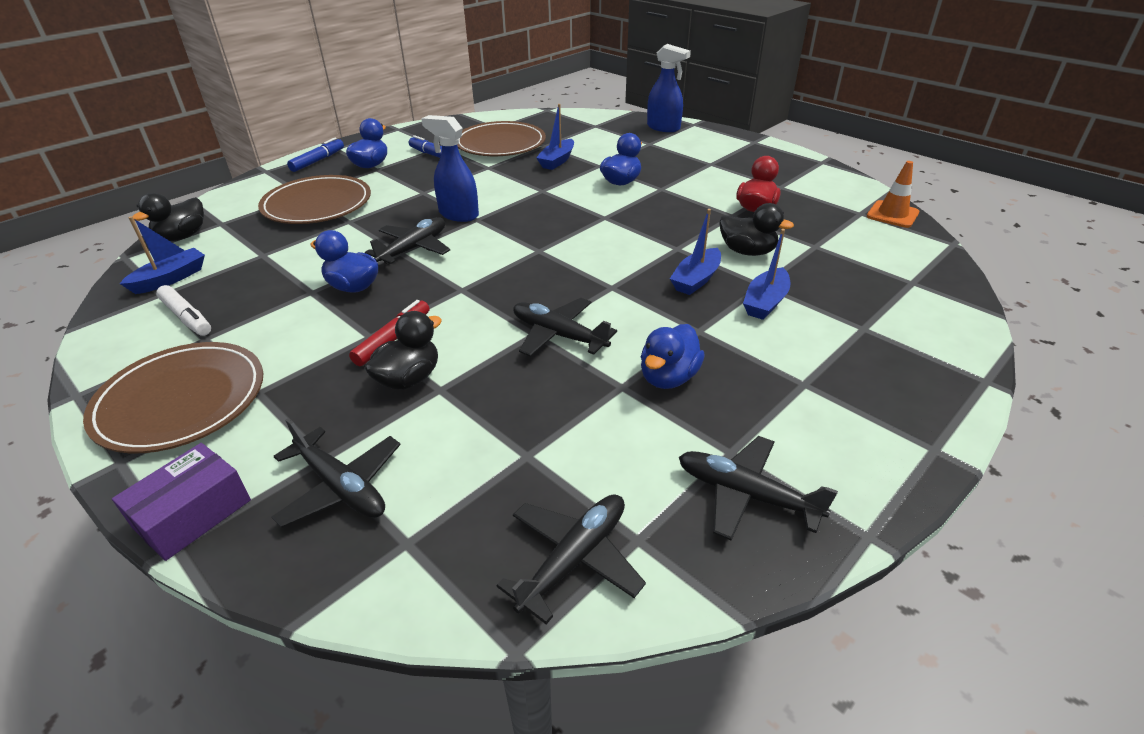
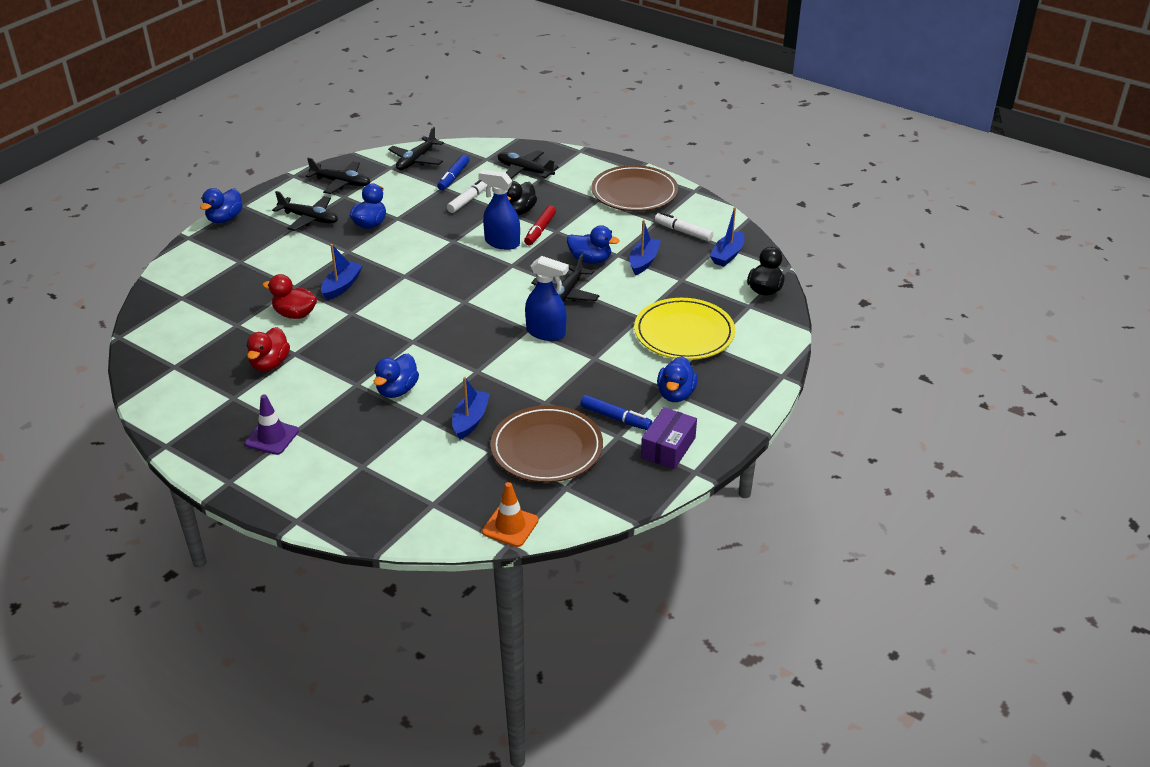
camera: 170 degrees right, 0 degrees up
purple box [112,443,251,561] -> purple box moved to [641,407,697,469]
brown plate [258,175,371,224] -> yellow plate [634,298,735,360]
blue marker [287,137,344,172] -> blue marker moved to [437,154,470,190]
black plane [513,298,617,357] -> black plane moved to [272,191,338,231]
blue spray bottle [647,44,691,132] -> blue spray bottle moved to [478,169,520,250]
black duck [719,203,794,256] -> red duck [262,274,317,319]
blue boat [743,229,790,320] -> blue boat moved to [629,220,661,275]
orange traffic cone [867,161,919,228] -> orange traffic cone moved to [482,482,539,547]
none -> blue duck [200,188,243,223]
none -> purple traffic cone [245,394,299,455]
none -> white marker [447,180,487,213]

